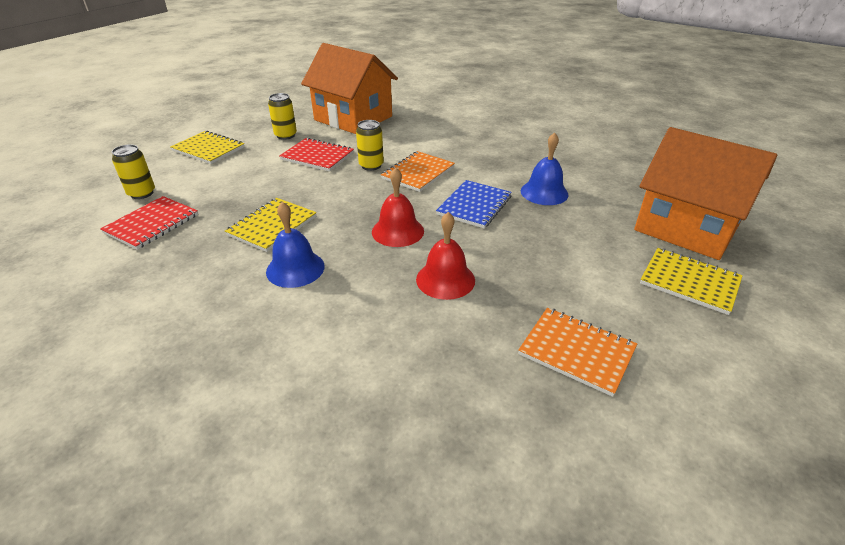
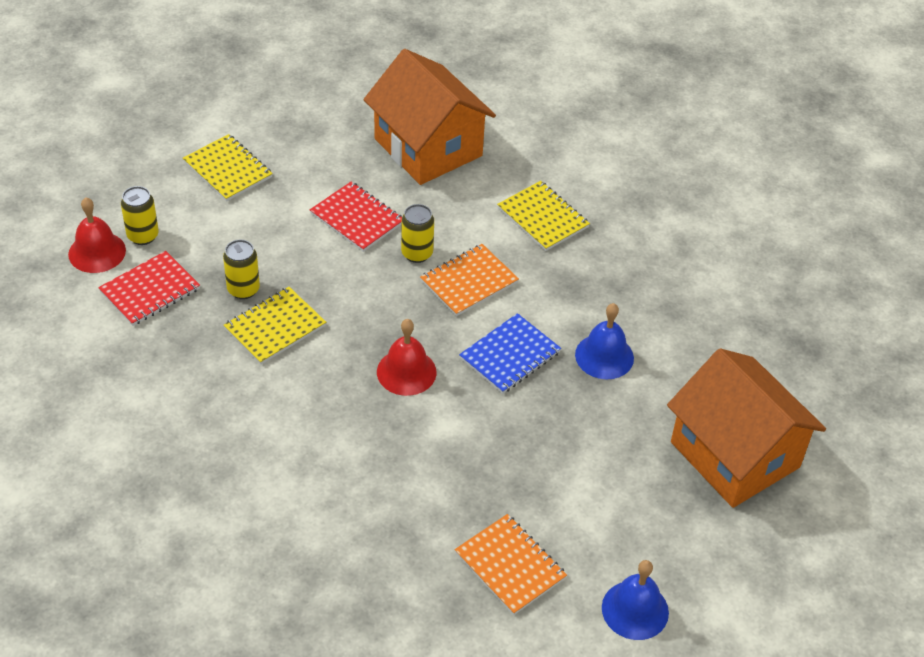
camera: 15 degrees right, 10 degrees up
blue bell [266,202,325,288] -> blue bell moved to [602,560,669,640]
yellow can [268,93,297,140] -> yellow can moved to [223,240,260,299]
red bell [416,212,475,300] -> red bell moved to [68,198,126,273]
yellow notebook [640,248,743,315] -> yellow notebook moved to [497,181,590,251]

